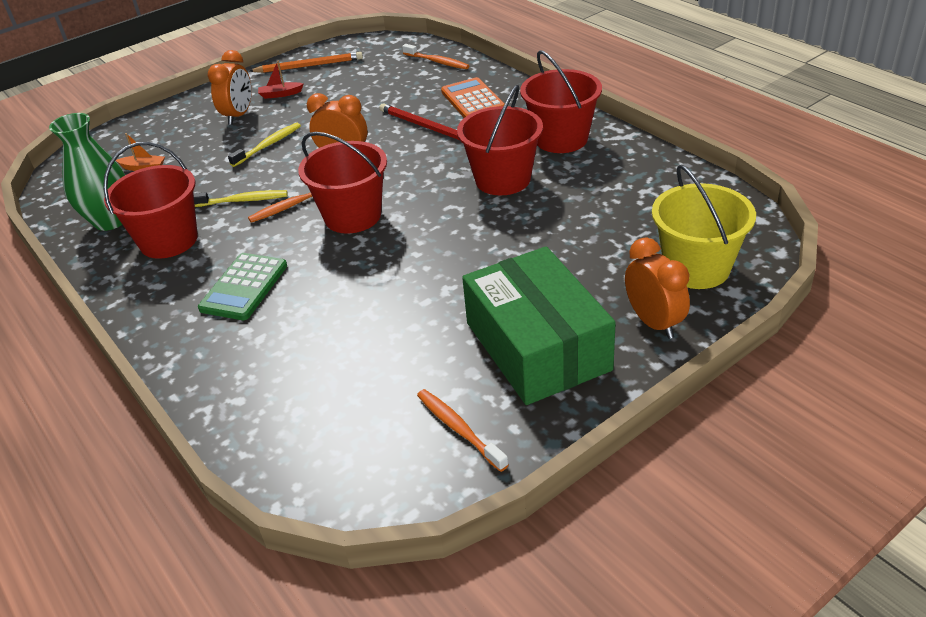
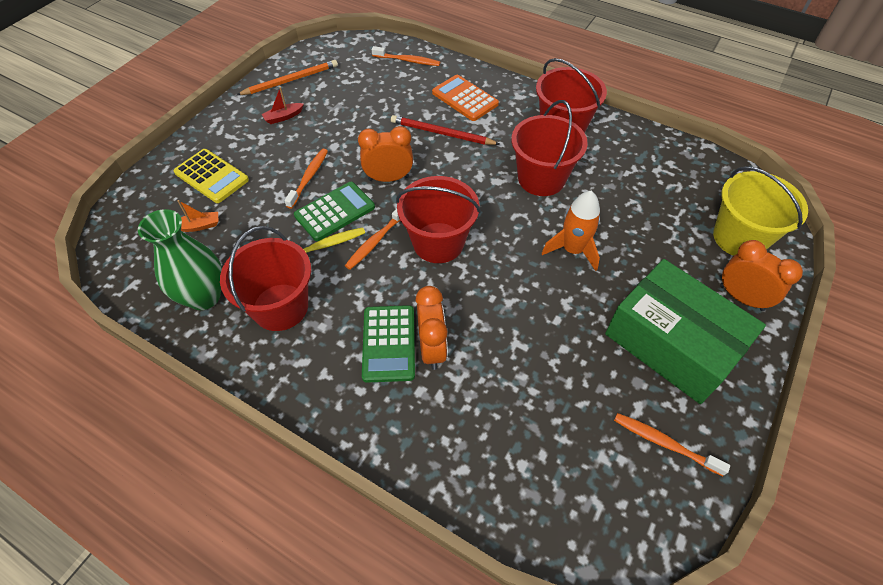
camera: 25 degrees left, 15 degrees up
orange clock [208,50,251,125] -> orange clock moved to [415,286,448,370]
yellow toothbrush [228,123,301,167] -> orange toothbrush [284,149,328,209]
none -> yellow calculator [174,149,249,203]
none -> green calculator [294,182,375,241]
none -> orange rocket [542,191,600,271]

